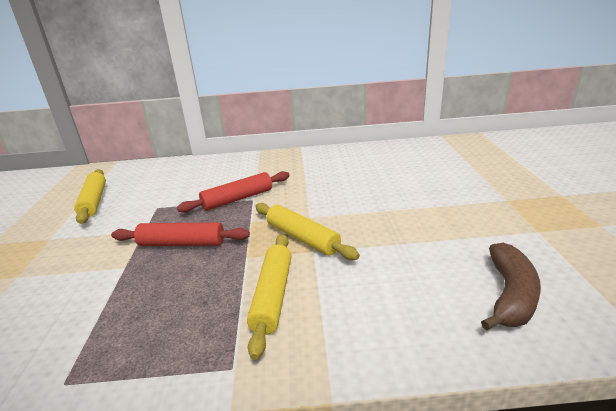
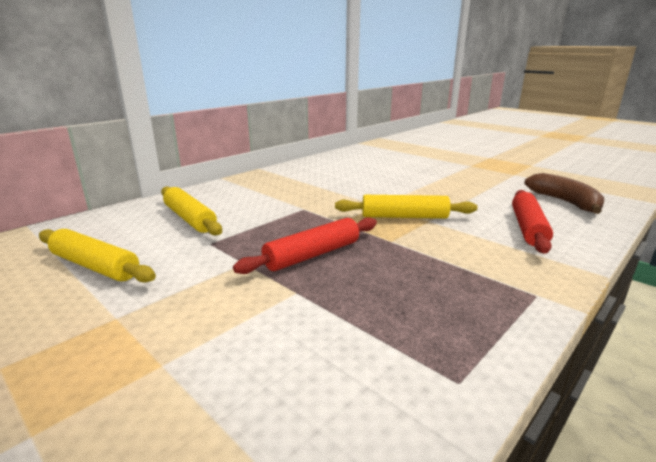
camera: 45 degrees left, 5 degrees down
red rolling pin [177,171,290,213] -> red rolling pin moved to [512,190,553,253]
yellow rolling pin [247,234,291,360] -> yellow rolling pin moved to [161,187,222,236]

